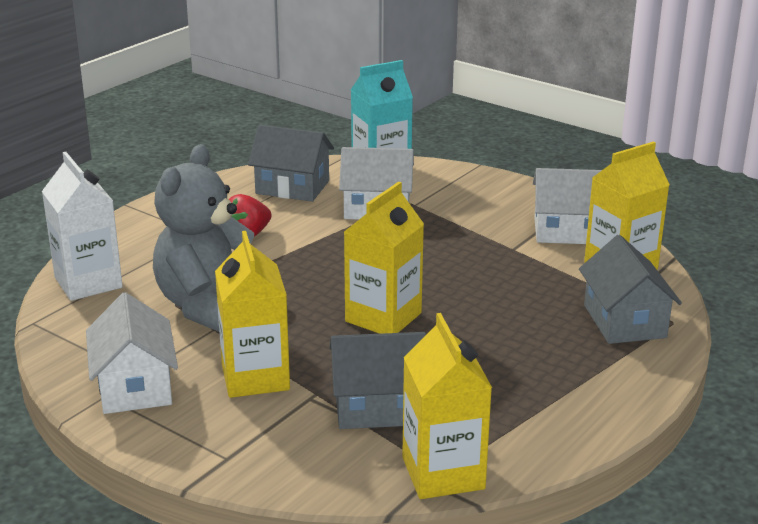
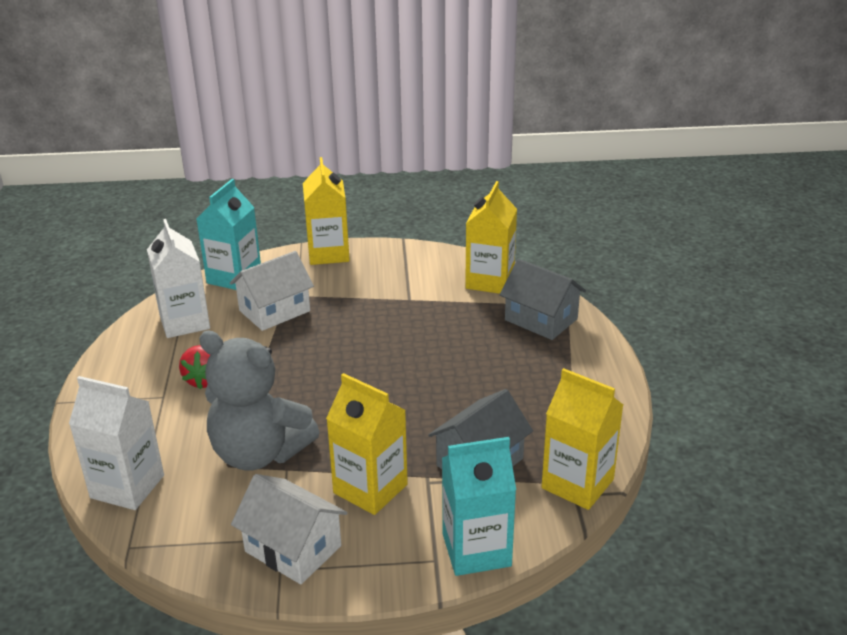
camera: 40 degrees left, 5 degrees up
grey teddy bear [153,144,254,332] -> grey teddy bear turned 45 degrees counterclockwise [199,331,320,470]
grey house [248,125,334,202] -> white carton [147,219,210,338]
yellow carton [344,182,424,334] -> yellow carton moved to [303,157,350,265]
white house [533,168,602,244] -> none
none -> turquoise carton [442,437,516,576]

